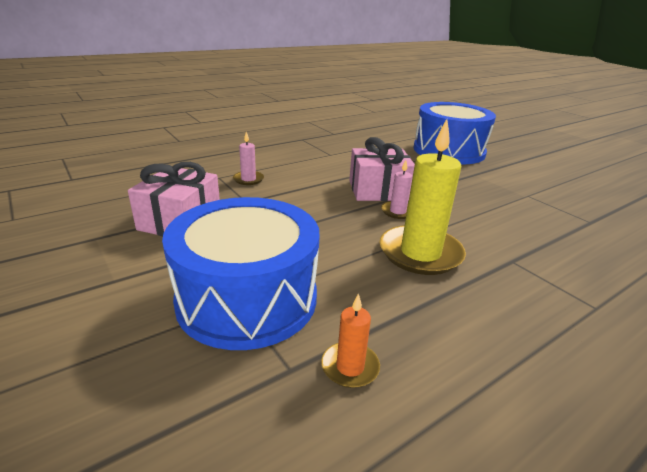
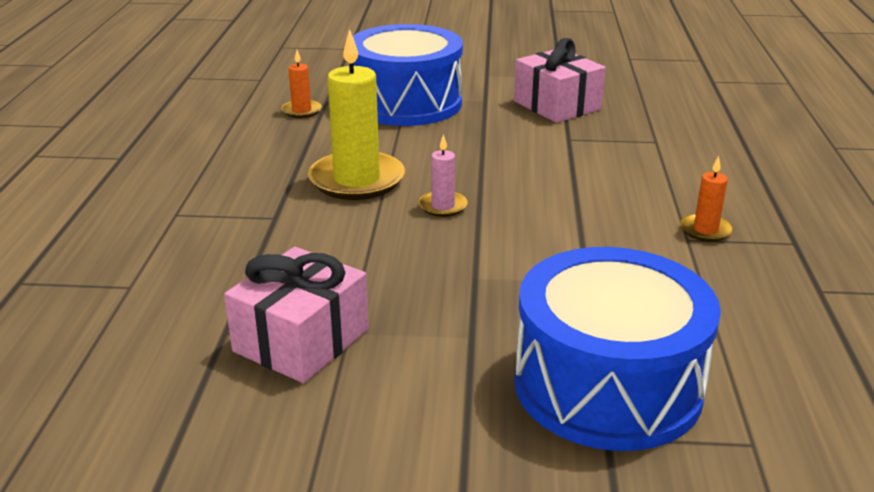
camera: 130 degrees right, 0 degrees up
pink candle [233,132,264,185] -> none
pink gift [349,137,415,201] -> pink gift moved to [224,247,369,383]
none -> orange candle [680,156,733,242]

